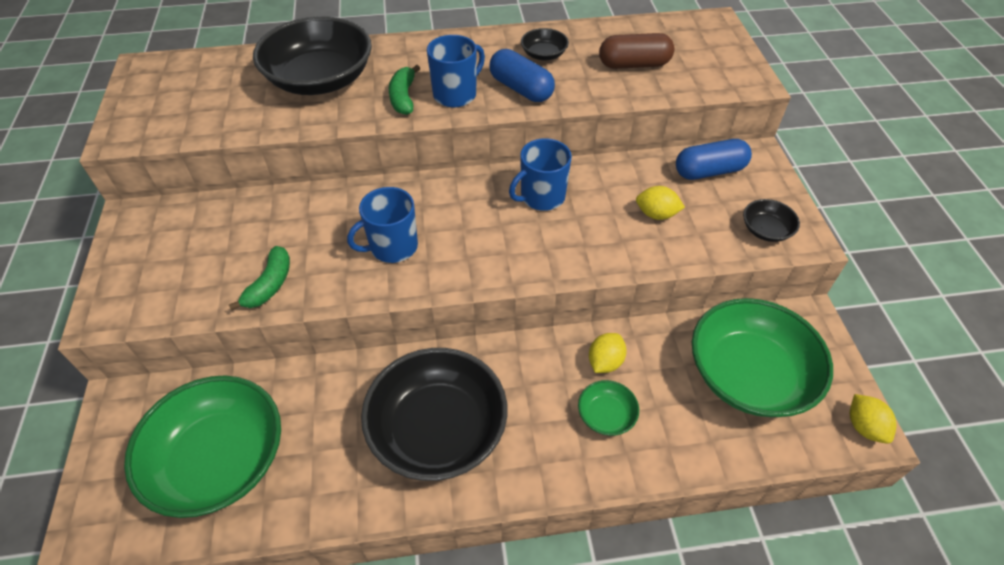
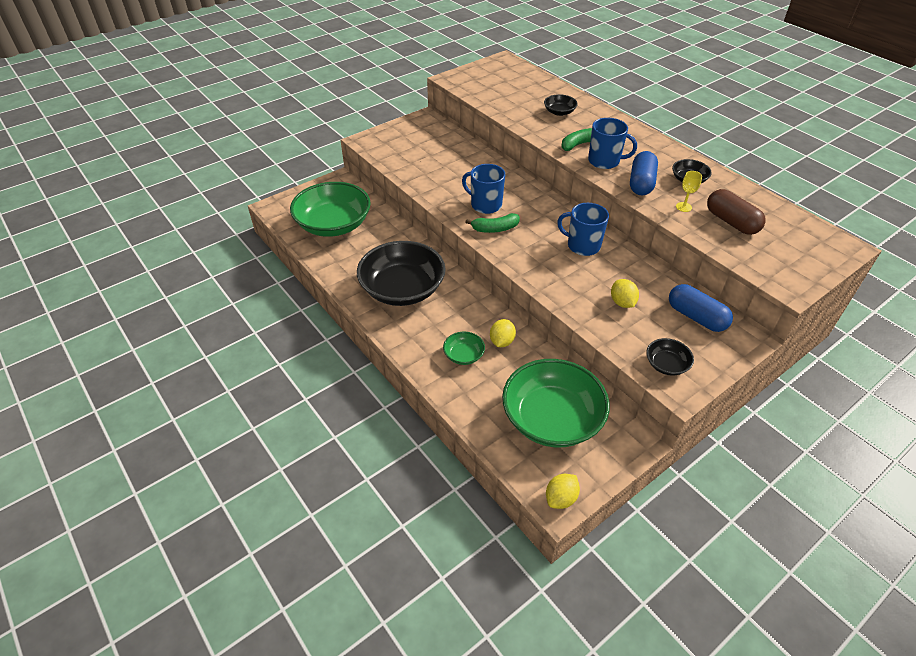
camera: 60 degrees right, 5 degrees down
green banana [228,246,290,311] -> green banana moved to [466,213,520,233]
black bowl [253,16,372,95] -> black bowl [544,94,578,116], size x0.44
yellow lemon [589,333,627,373] -> yellow lemon turned 75 degrees counterclockwise [490,319,516,347]
none -> yellow goblet [676,171,702,212]

